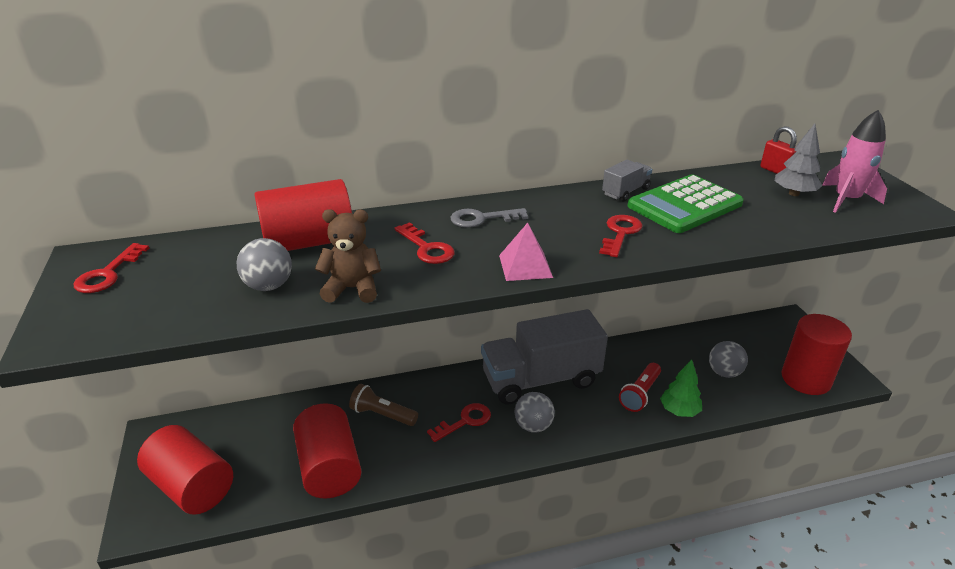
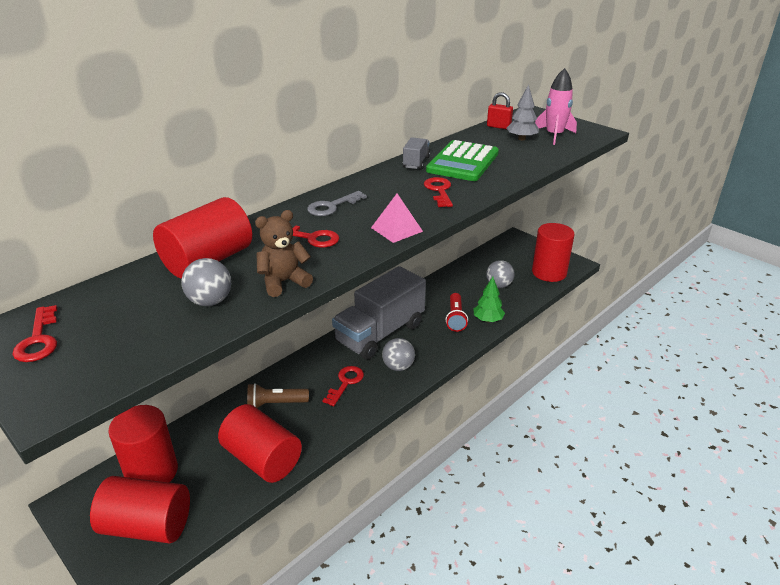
camera: 30 degrees left, 0 degrees up
none -> red cylinder [108,405,178,482]

